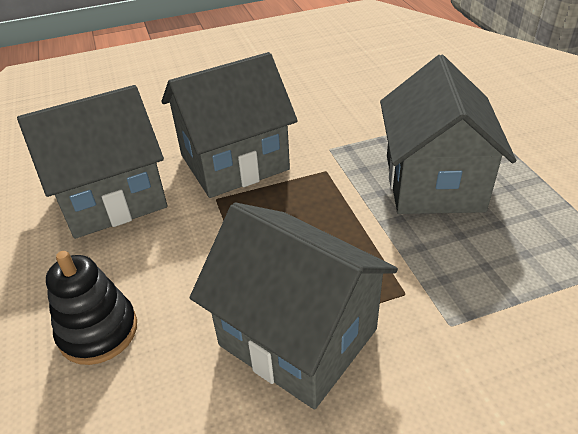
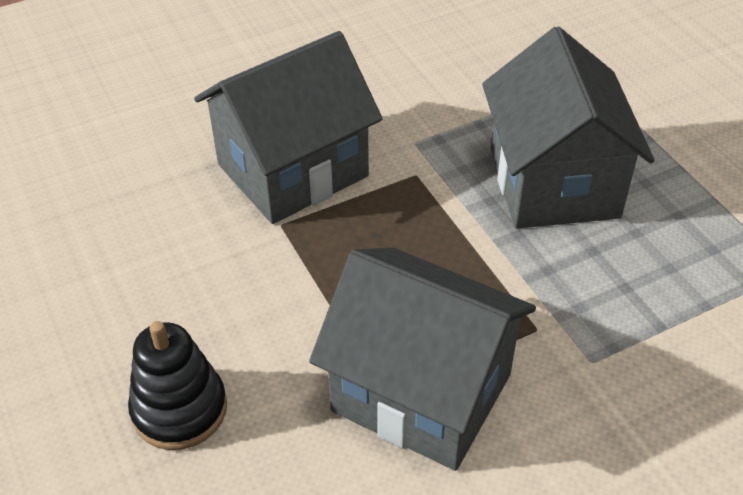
camera: 10 degrees left, 5 degrees up
grey house [17,85,167,239] -> none

